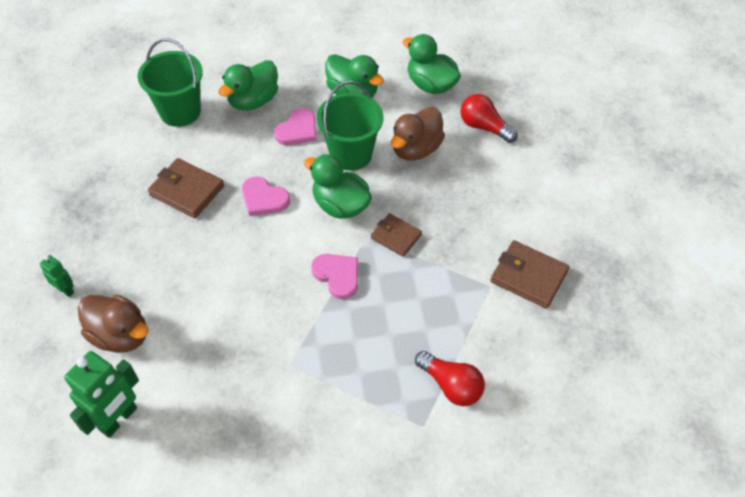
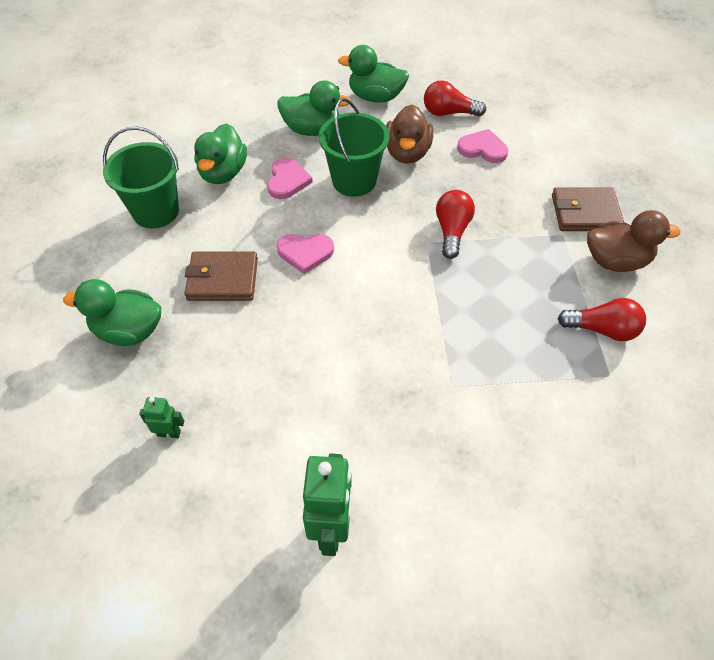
camera: 30 degrees left, 0 degrees up
brown duck [78,295,149,353] -> brown duck moved to [587,210,680,272]
green duck [304,154,372,219] -> green duck moved to [63,279,161,346]
pink heart [311,254,358,299] -> pink heart moved to [457,129,508,163]
brown wallet [371,213,422,257] -> red light bulb [436,190,475,259]

